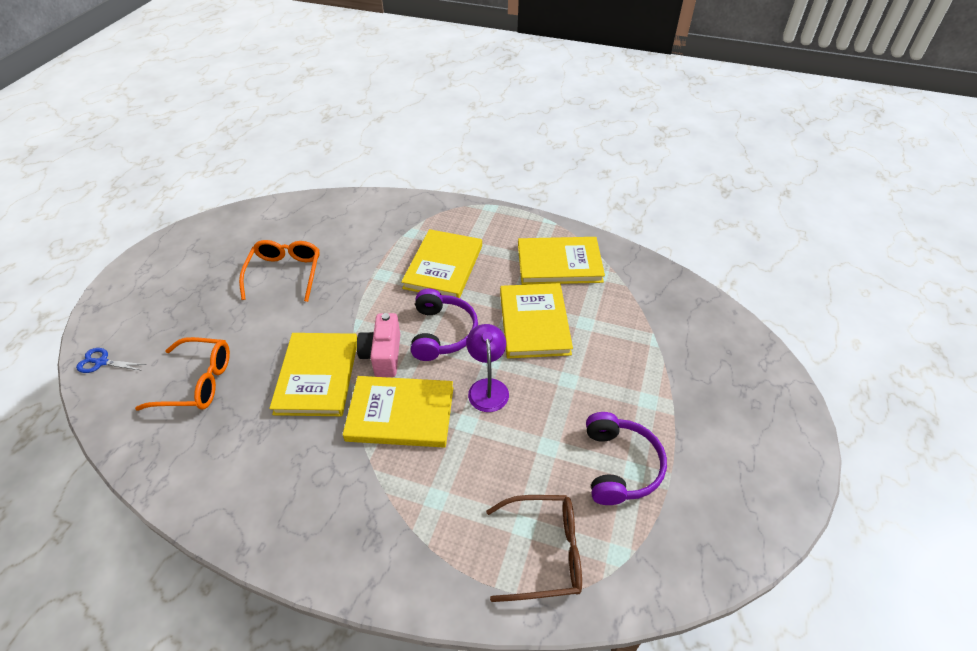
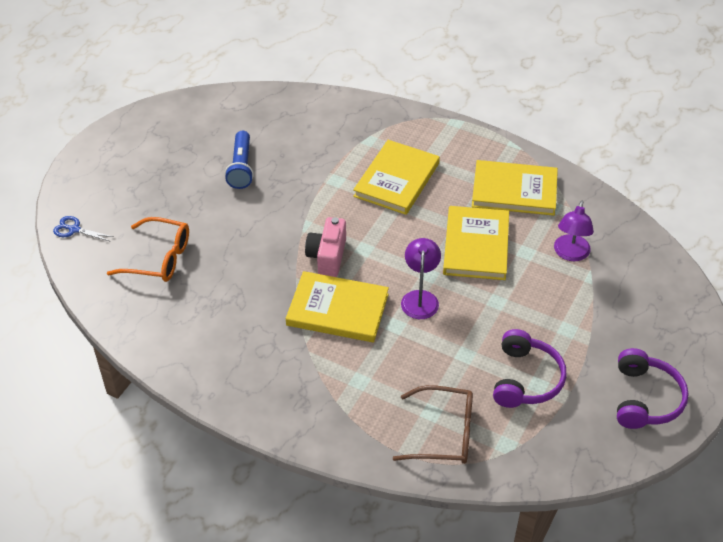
camera: 10 degrees right, 0 degrees up
orange glasses [239,240,320,302] -> blue flashlight [225,131,254,189]
yellow book [269,333,357,416] -> none
purple headphones [411,288,478,361] -> purple headphones moved to [617,348,689,429]
none -> purple lamp [554,201,594,261]

